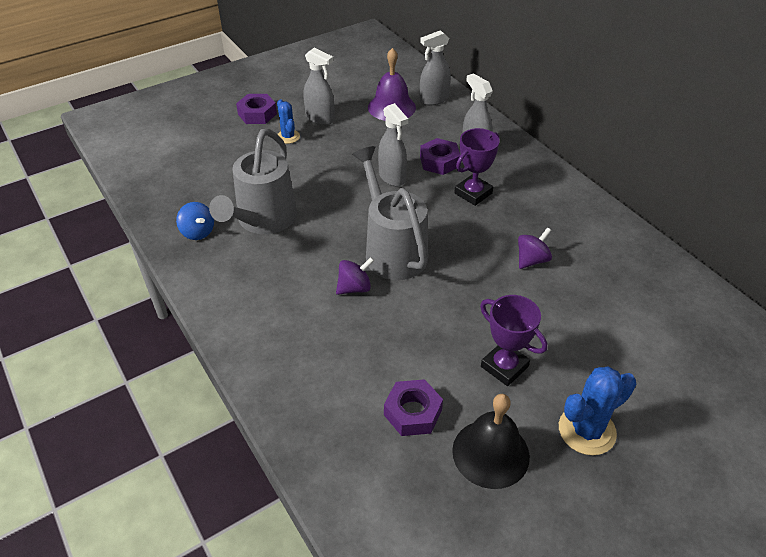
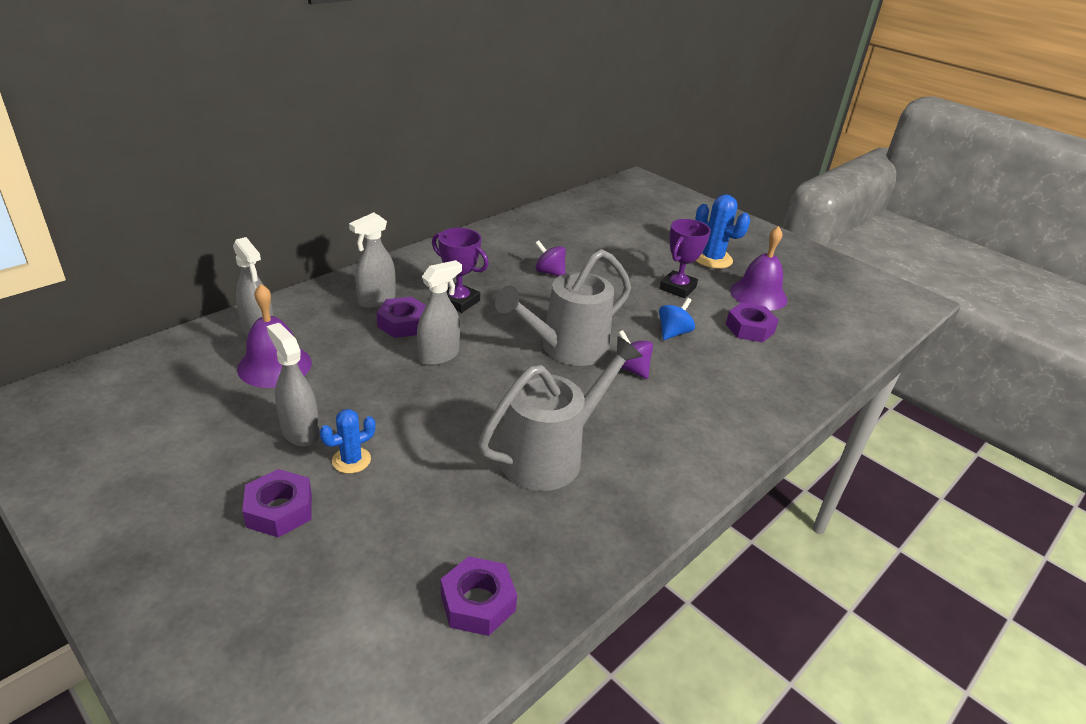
camera: 105 degrees left, 10 degrees down
blue spinning top [176,202,214,240] -> blue spinning top moved to [659,298,695,340]
grey watering can [209,129,297,234] -> grey watering can turned 45 degrees counterclockwise [478,336,642,491]
grey spray bottle [303,48,335,125] -> grey spray bottle turned 60 degrees counterclockwise [267,323,320,447]
black bell [452,394,530,489] -> purple bell [730,226,787,311]
none -> purple nut [441,556,517,636]

